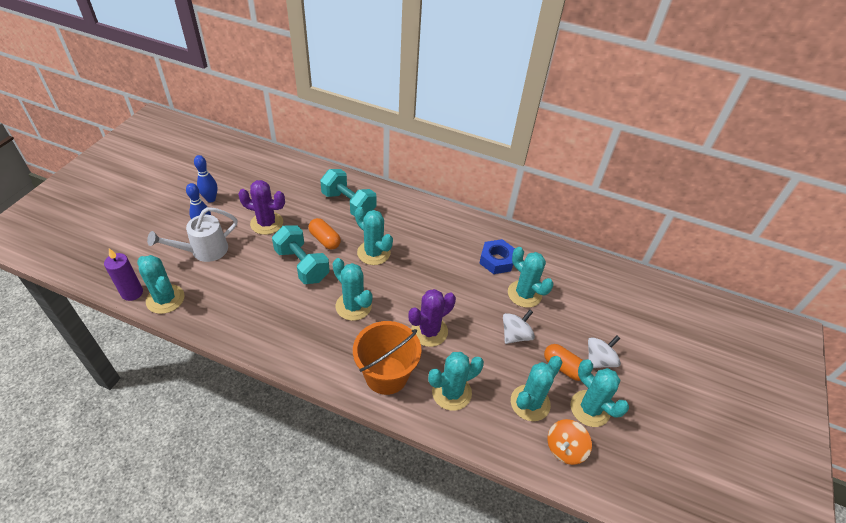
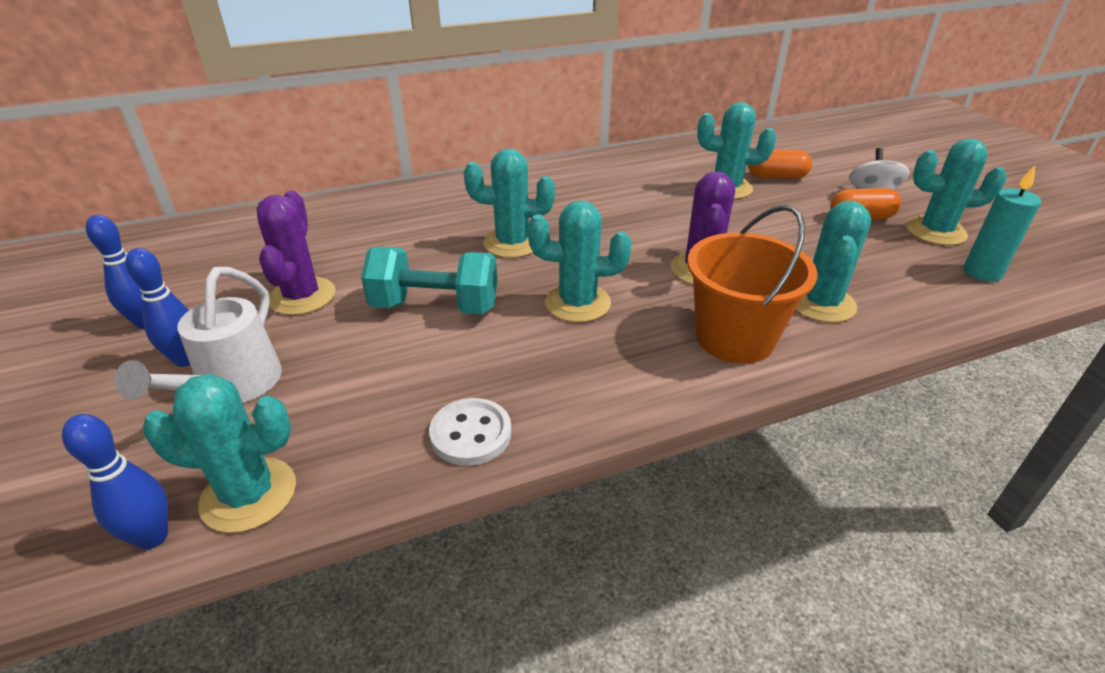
camera: 40 degrees left, 10 degrees down
purple candle [104,248,143,301] -> blue bowling pin [62,414,168,549]
purple cactus [238,180,285,235] -> purple cactus turned 60 degrees counterclockwise [257,191,335,315]
orange capsule [308,218,341,250] -> orange capsule moved to [748,150,812,179]
turquoise dumbbell [320,169,376,216] -> none
blue nut [479,239,515,274] -> none
white spinning top [503,310,535,344] -> none
turquoise cactus [511,356,563,421] -> none
orange spinning top [548,419,592,465] -> turquoise candle [964,166,1041,282]
none -> white button [429,398,512,466]

